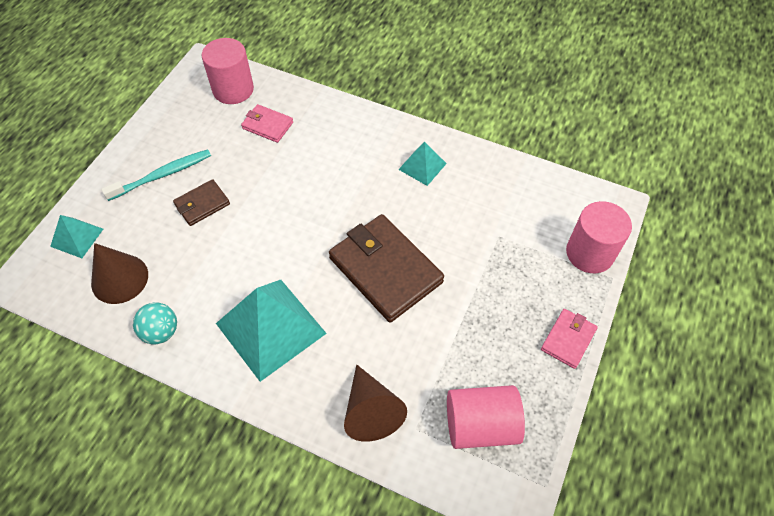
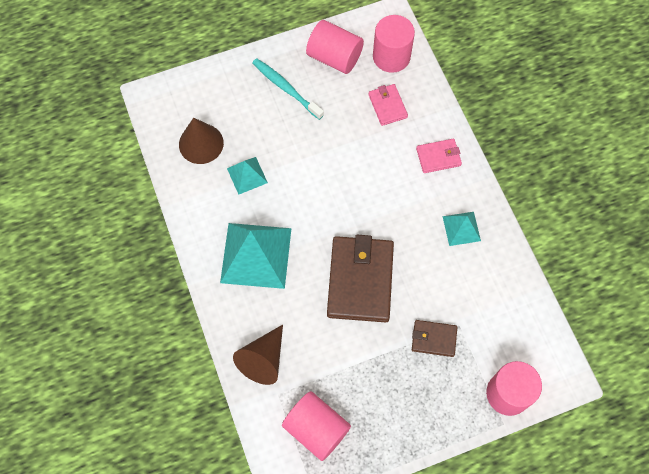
camera: 45 degrees right, 10 degrees up
turquoise pyramid [50,215,103,258] -> turquoise pyramid moved to [227,157,268,195]
turquoise toothbrush [101,149,211,201] -> turquoise toothbrush turned 150 degrees counterclockwise [252,58,324,120]
turquoise ball [133,302,177,344] -> none
brown wallet [173,179,230,226] -> brown wallet moved to [412,320,457,357]
pink wallet [541,309,598,369] -> pink wallet moved to [416,139,462,173]
none -> pink cylinder [306,20,364,74]

